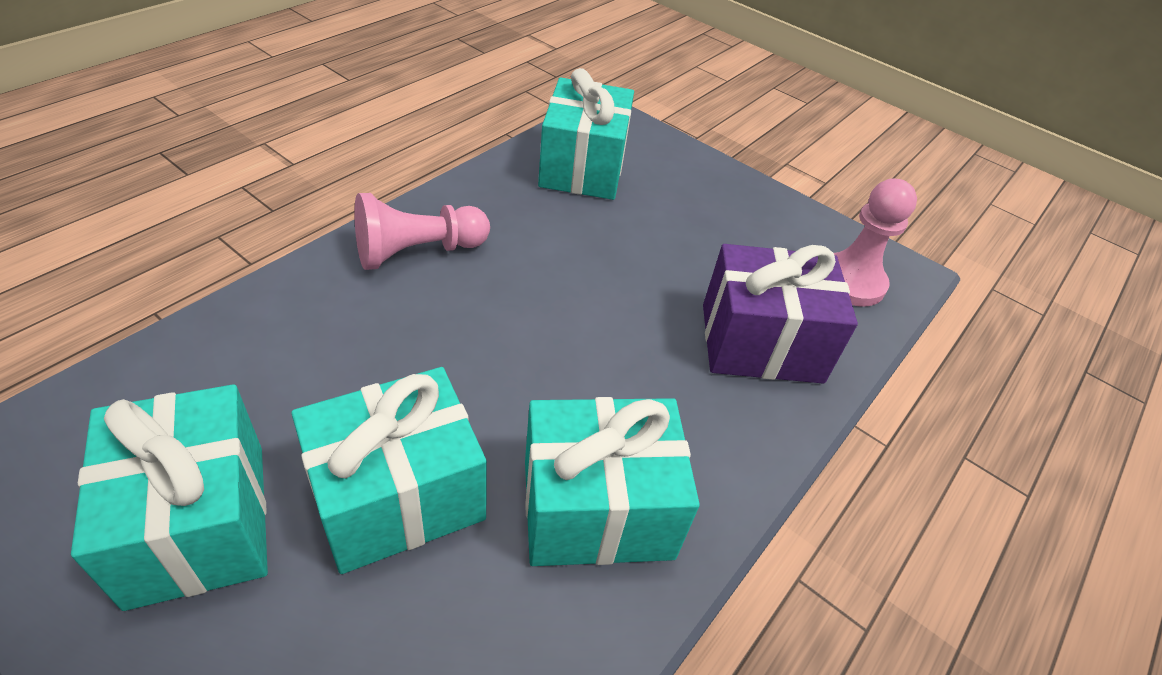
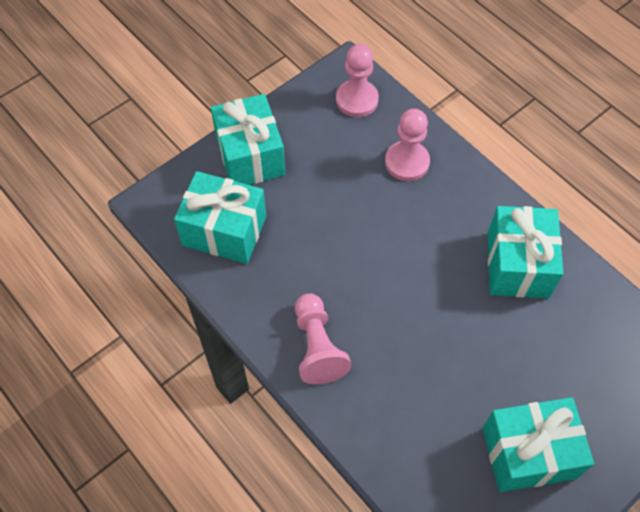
camera: 75 degrees left, 15 degrees up
turquoise gift [291,367,487,574] -> turquoise gift moved to [211,94,285,185]
purple gift [703,244,858,384] -> pink pawn [385,109,430,181]

